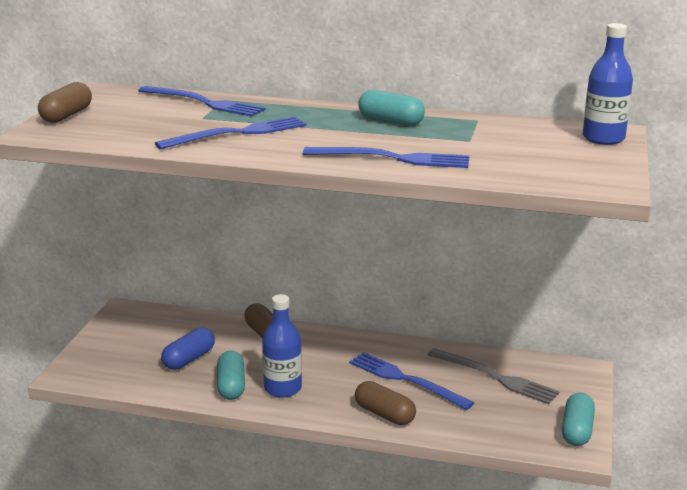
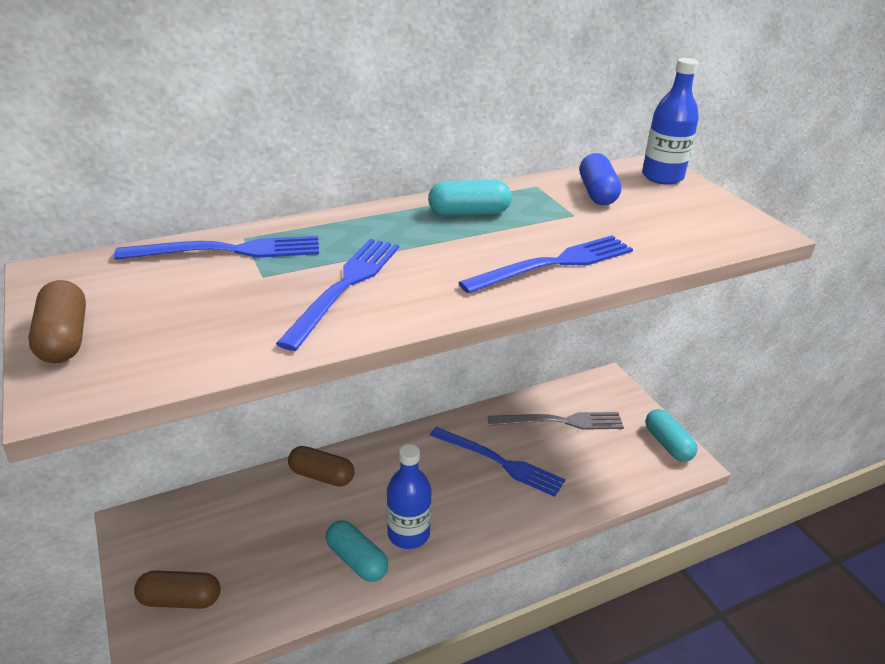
camera: 40 degrees left, 10 degrees up
blue capsule [161,328,215,370] -> blue capsule moved to [580,153,621,205]
blue fork [349,352,474,410] -> blue fork turned 150 degrees counterclockwise [430,427,565,497]
brown capsule [355,381,416,425] -> brown capsule moved to [134,570,221,609]

